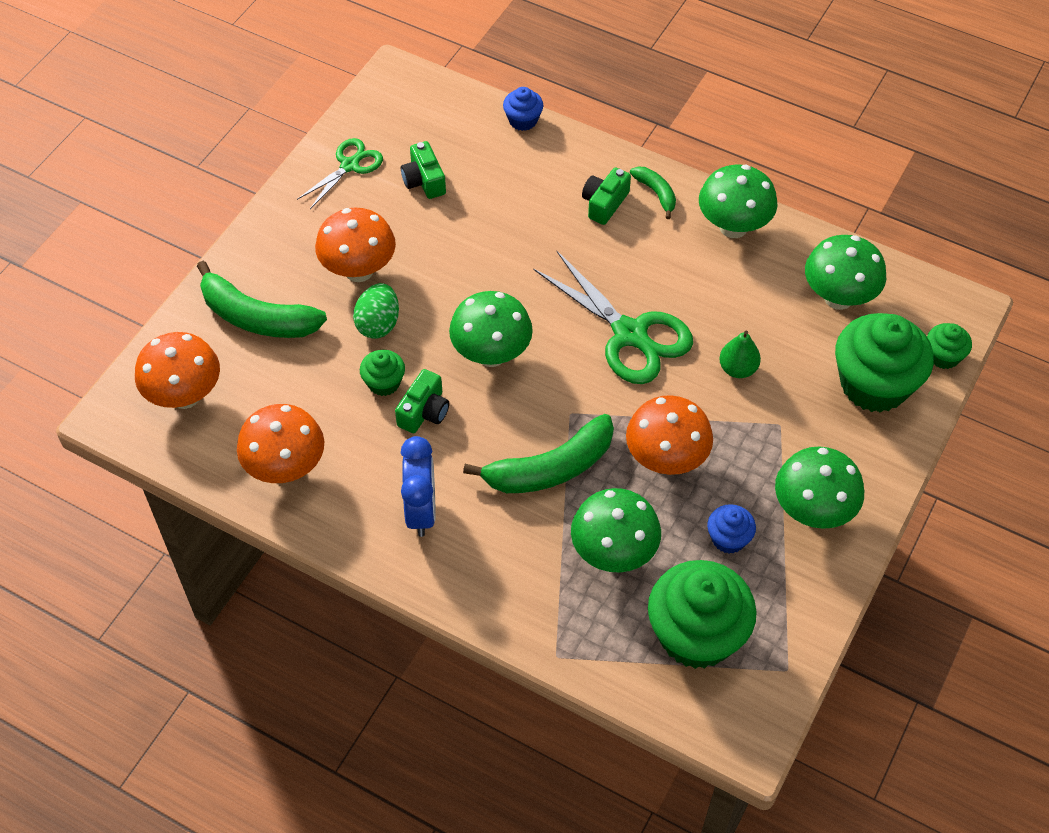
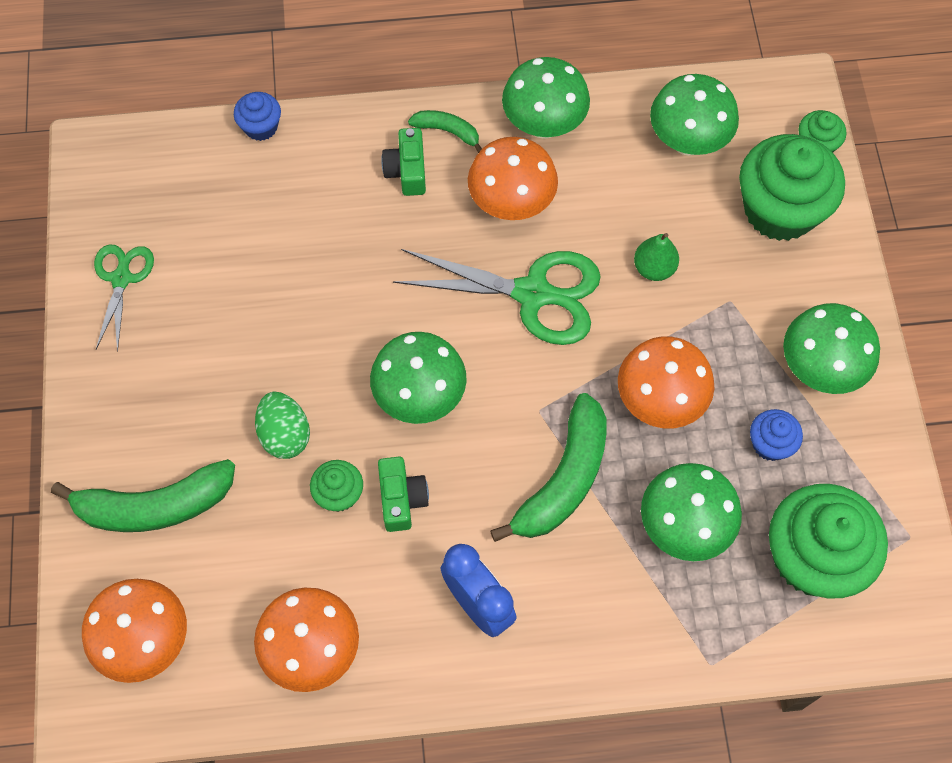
camera: 35 degrees left, 10 degrees up
orange mushroom [315,208,396,282] -> orange mushroom moved to [468,137,558,220]
green camera [401,141,446,199] -> none

